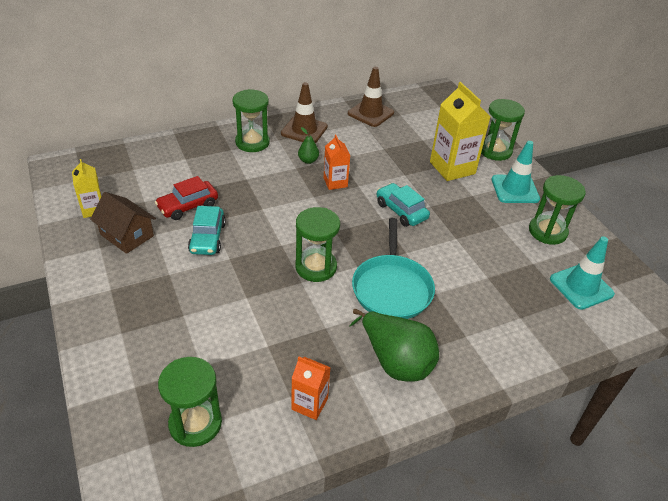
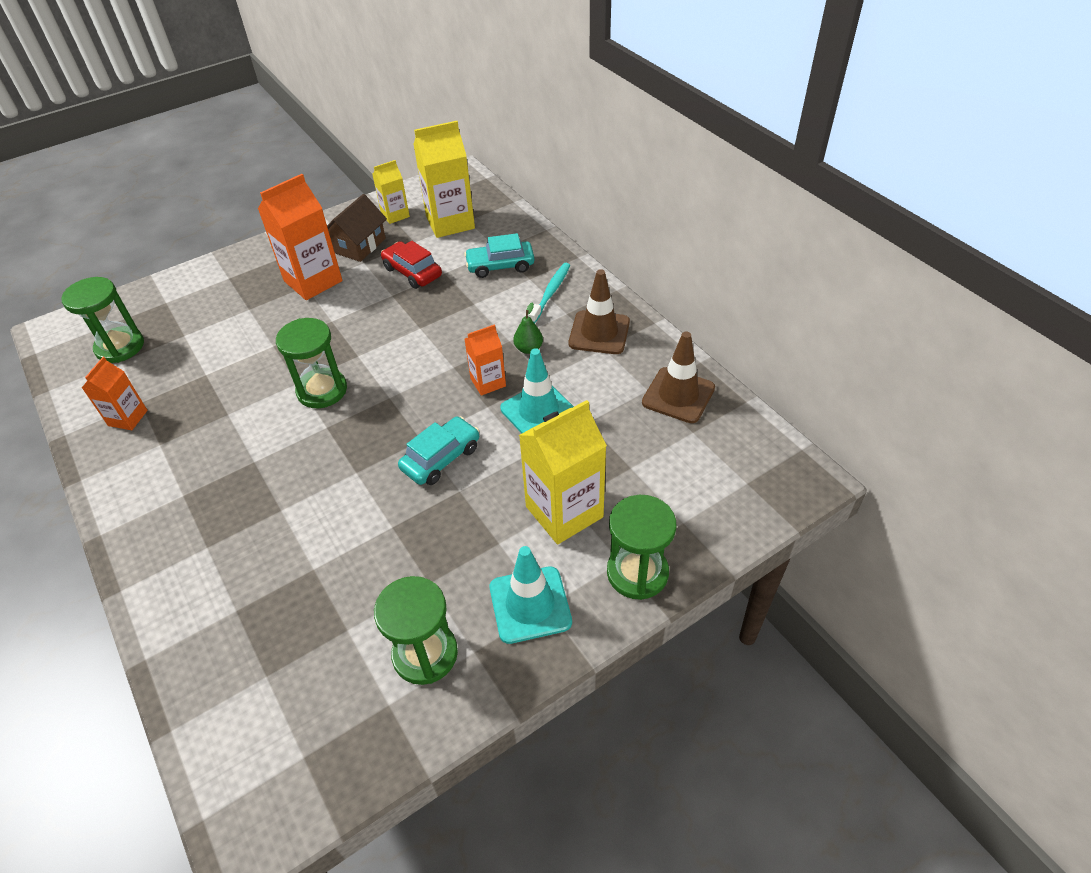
camera: 85 degrees right, 5 degrees up
turquoise car [188,206,226,255] -> turquoise car moved to [464,233,535,278]
green hourglass [232,89,270,152] -> turquoise toothbrush [528,263,570,323]
green pear [349,309,439,382] -> none
turquoise pan [352,218,435,319] -> none
turquoise traffic cone [550,236,615,310] -> turquoise traffic cone moved to [500,348,574,433]
none -> orange carton [258,174,343,300]
none -> yellow carton [413,121,475,238]

